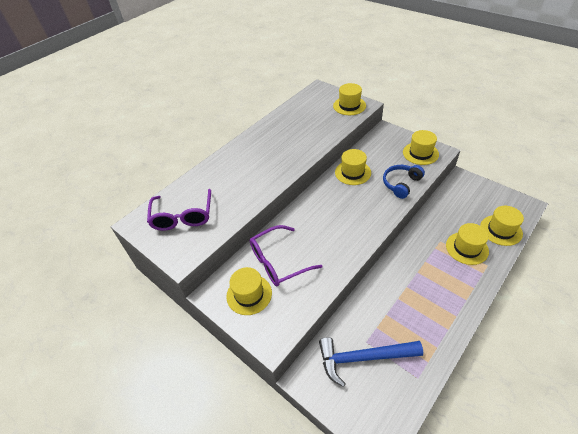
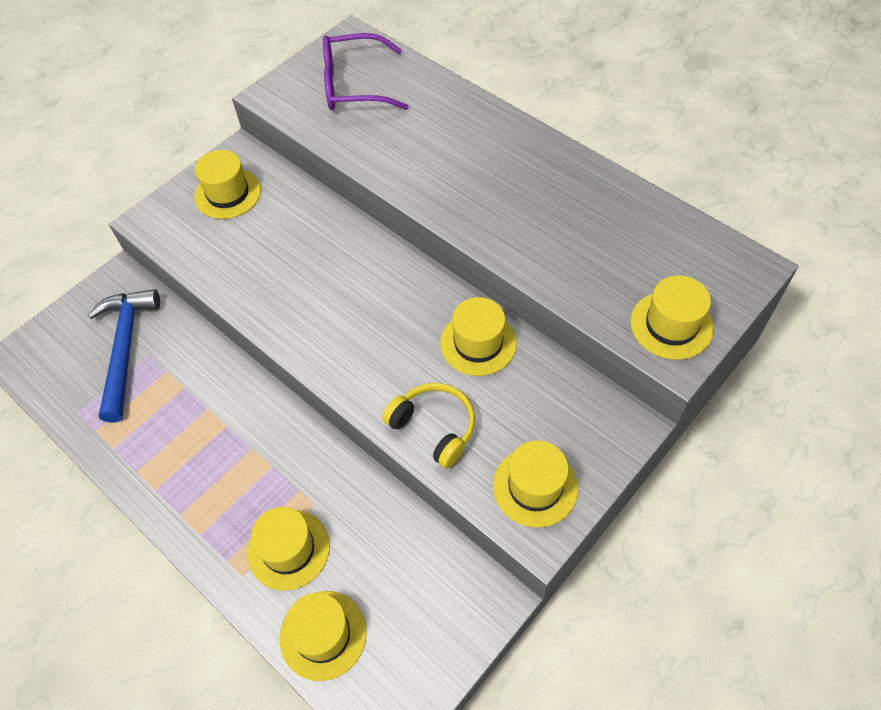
camera: 90 degrees right, 10 degrees up
purple glasses [250,225,323,286] -> none
blue headphones [383,165,425,199] -> yellow headphones [382,383,475,468]

